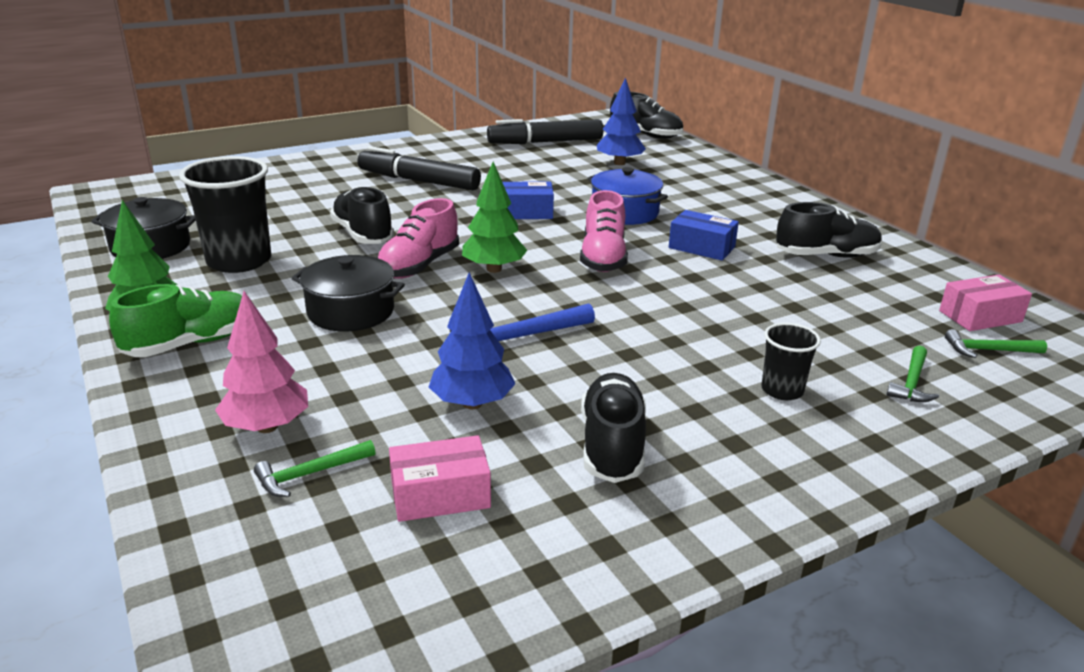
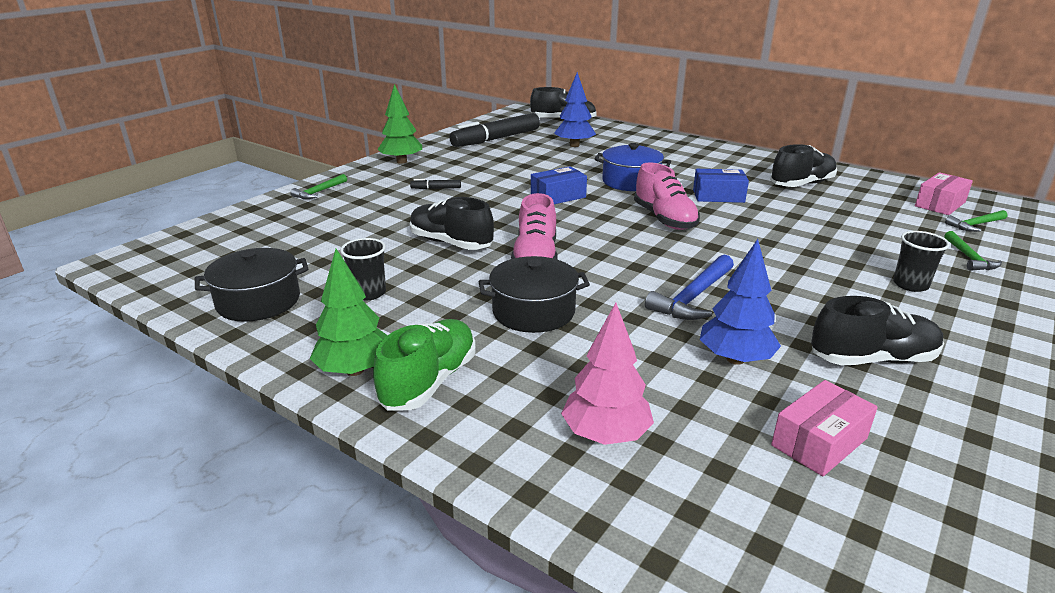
camera: 25 degrees left, 0 degrees up
black cup [179,156,271,273] -> black cup [340,238,386,300], size x0.53
green hammer [254,440,375,497] -> green hammer moved to [290,174,347,199]
black marker [358,146,481,190] -> black marker [410,179,461,189], size x0.41
green tree [462,162,527,273] -> green tree moved to [378,84,422,164]
black shoe [581,373,646,483] -> black shoe turned 105 degrees clockwise [811,296,944,366]

